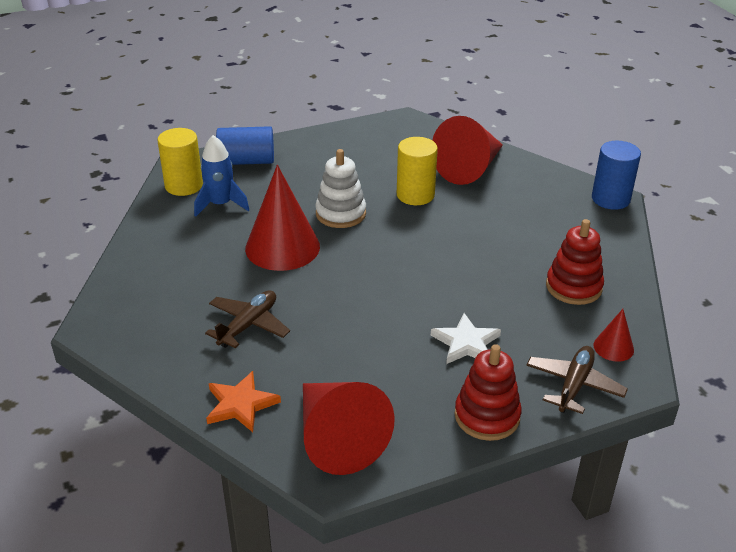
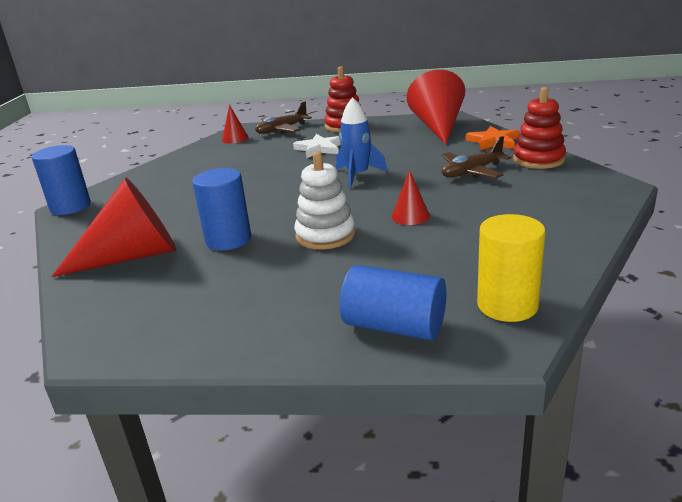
camera: 150 degrees left, 10 degrees down
blue rocket [194,135,249,217] -> blue rocket moved to [336,97,387,188]
red cone [245,165,320,271] -> red cone [392,170,430,225], size x0.47
yellow cylinder [397,137,438,205] -> blue cylinder [192,168,251,250]
red stacking toy [546,219,604,305] -> red stacking toy moved to [513,87,566,169]

